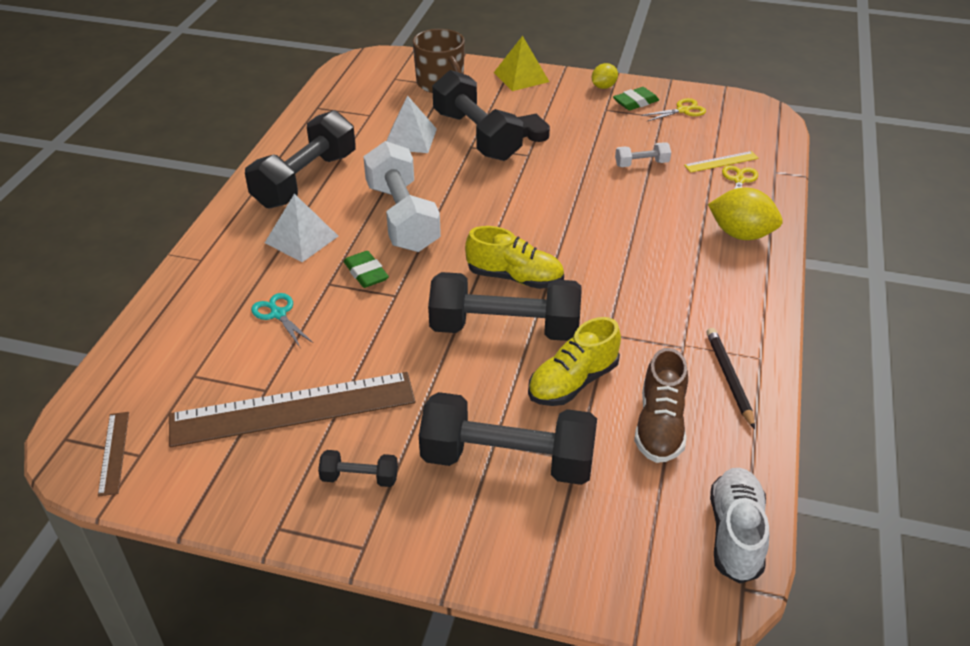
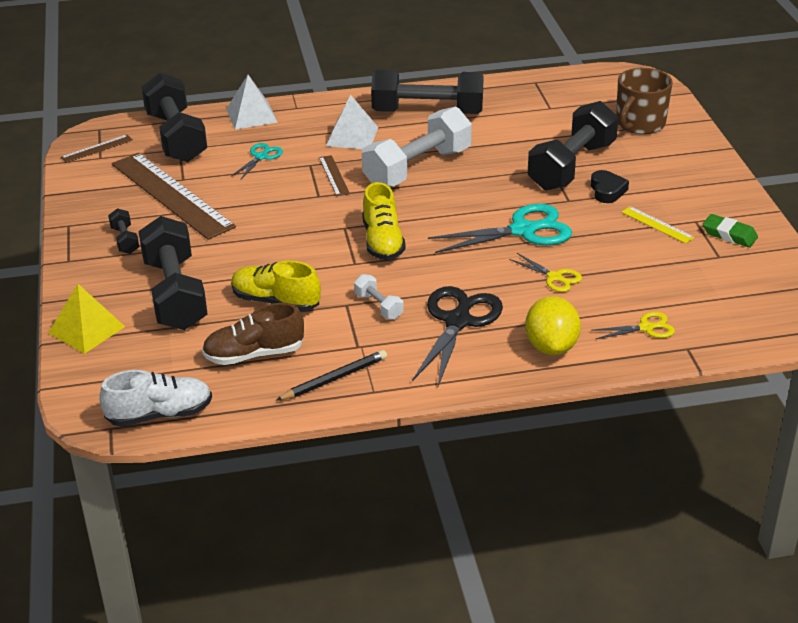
camera: 65 degrees right, 5 degrees down
green eraser [344,251,389,288] -> brown ruler [319,155,350,196]
white pyramid [386,96,437,153] -> white pyramid moved to [226,75,278,130]
black dumbbell [428,272,582,341] -> black dumbbell moved to [141,73,207,162]
yellow pyramid [494,36,549,91] -> yellow pyramid moved to [49,284,125,354]
yellow lemon [592,63,618,89] -> none
white dumbbell [615,142,671,167] -> white dumbbell moved to [354,274,404,320]
yellow scissors [641,98,706,121] -> yellow scissors moved to [509,253,582,292]
yellow ruler [684,151,759,173] -> yellow ruler moved to [621,206,695,244]
none -> black scissors [412,286,503,386]
none -> turquoise scissors [428,204,572,253]

